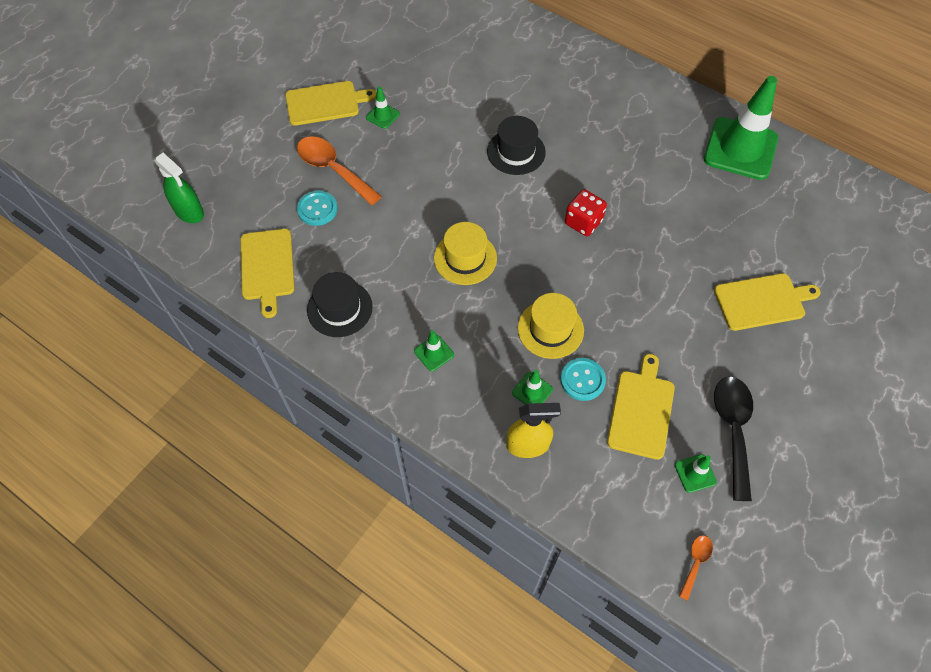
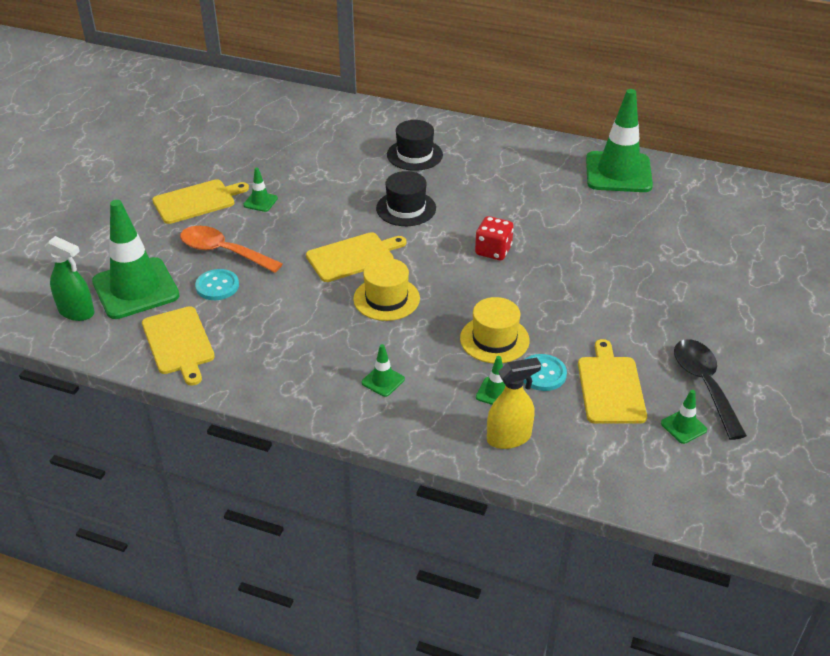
camera: 15 degrees left, 20 degrees down
black hat [307,272,373,337] -> black hat moved to [387,120,443,171]
orange spoon [679,535,713,601] -> none
yellow cutting board [714,273,821,331] -> yellow cutting board moved to [306,232,406,282]
none -> green traffic cone [92,200,180,319]

